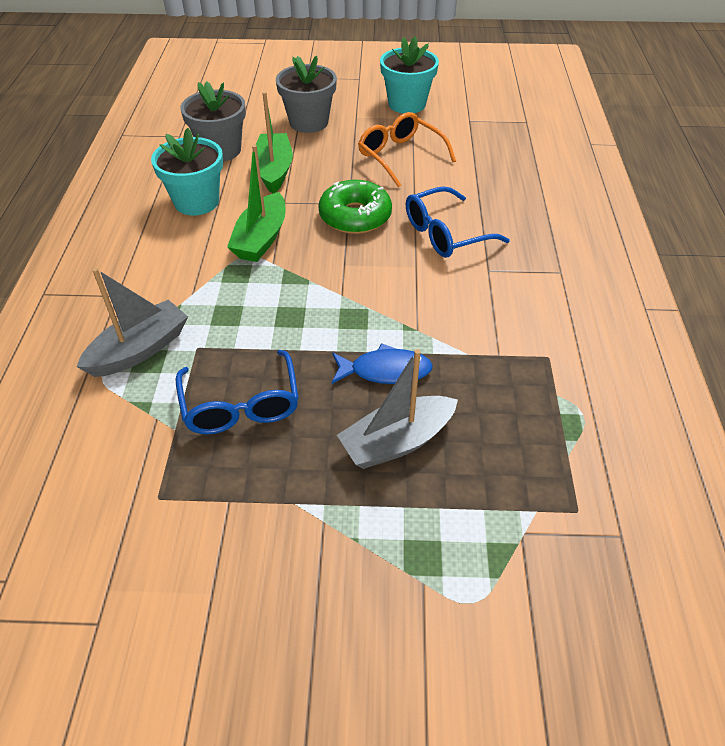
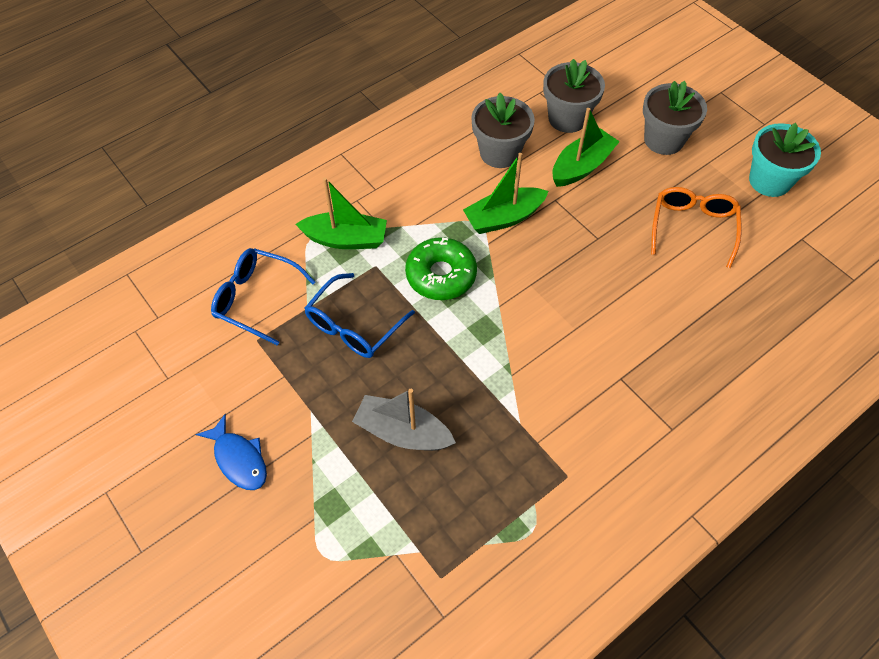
camera: 50 degrees right, 10 degrees up
grey boat [77,268,188,377] -> green boat [295,178,387,249]
turquoise flower pot [151,128,223,216] -> grey flower pot [471,93,535,168]
green donut [318,180,392,234] -> green donut moved to [405,237,477,300]
blue fish [332,343,433,384] -> blue fish moved to [196,414,267,490]
blue glasses [406,186,510,258] -> blue glasses moved to [211,248,315,346]

